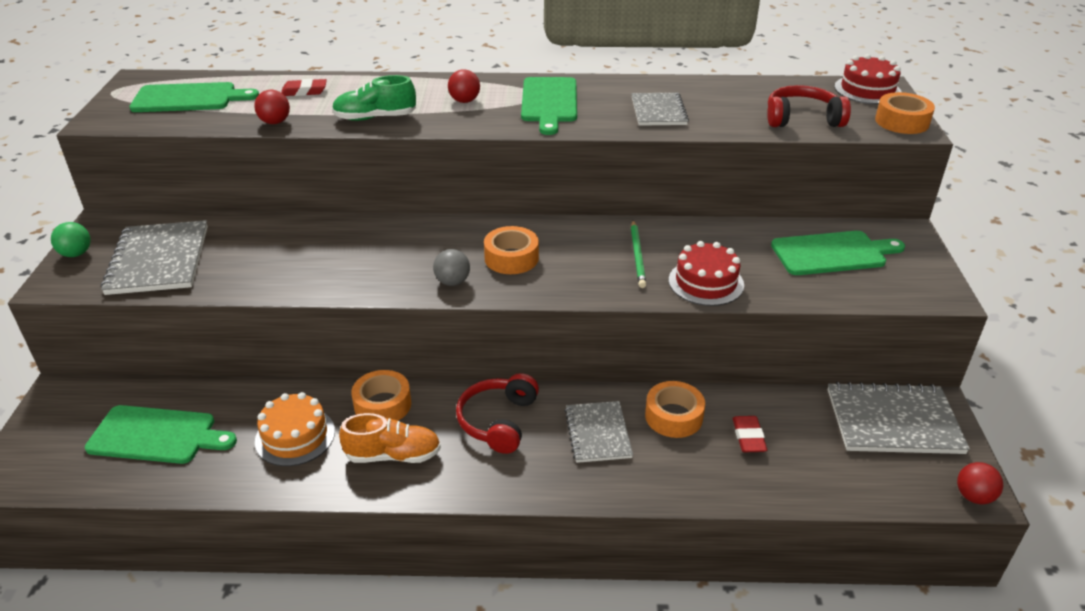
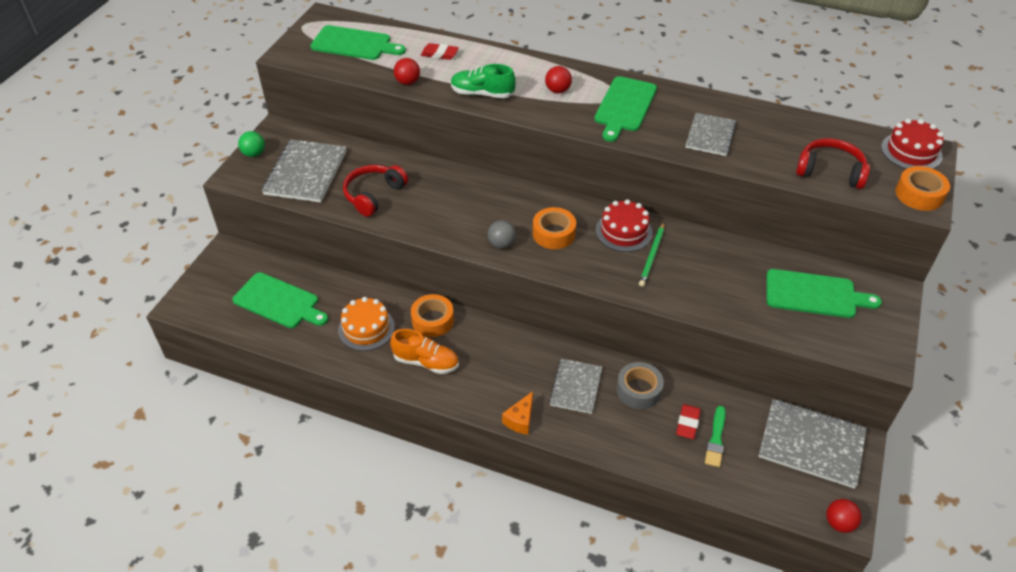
camera: 20 degrees right, 10 degrees up
red headphones [456,373,539,454] -> red headphones moved to [343,165,408,217]
orange tape [645,381,705,438] -> grey tape [617,362,664,409]
red cake [669,241,744,306] -> red cake moved to [596,199,653,252]
none -> orange cheese [502,391,533,435]
none -> green brush [705,406,726,467]

